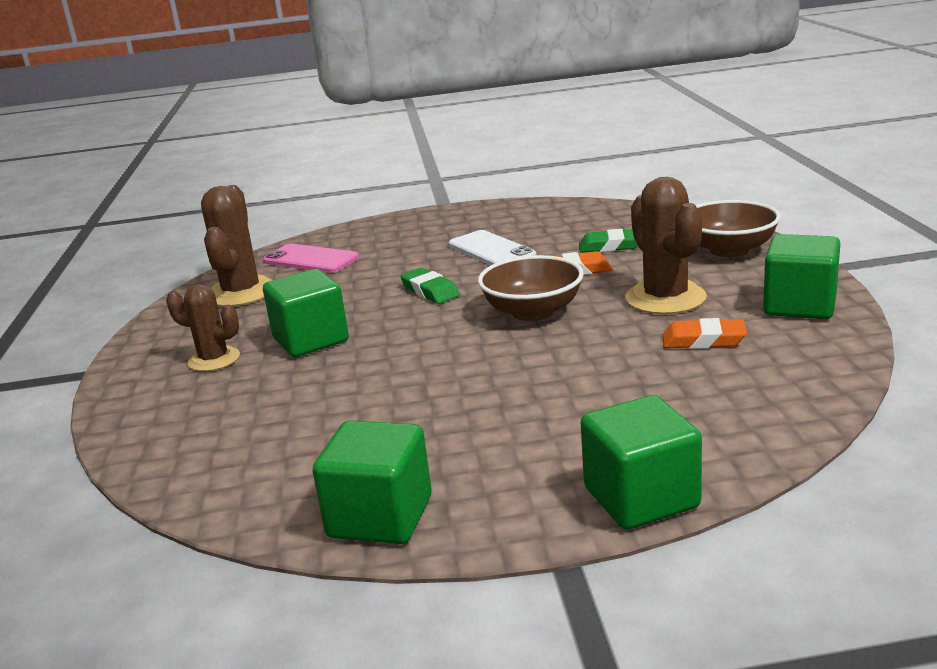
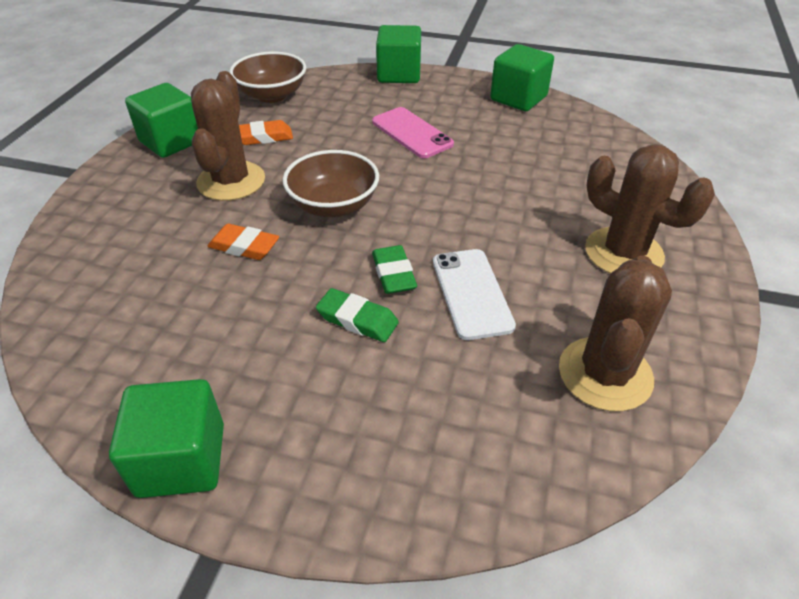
camera: 160 degrees left, 20 degrees up
brown cactus [166,284,240,371] -> brown cactus [585,144,715,274], size x1.58
pink phone [263,244,359,273] -> pink phone moved to [372,107,454,158]
green cube [263,269,349,357] -> green cube moved to [109,379,224,498]
white phone [449,230,537,265] -> white phone moved to [433,249,516,340]
green eraser [579,229,638,253] -> green eraser moved to [316,288,399,342]
orange eraser [662,318,747,349] -> orange eraser turned 45 degrees counterclockwise [239,120,293,145]
brown bowl [696,200,781,257] -> brown bowl moved to [229,52,306,103]

